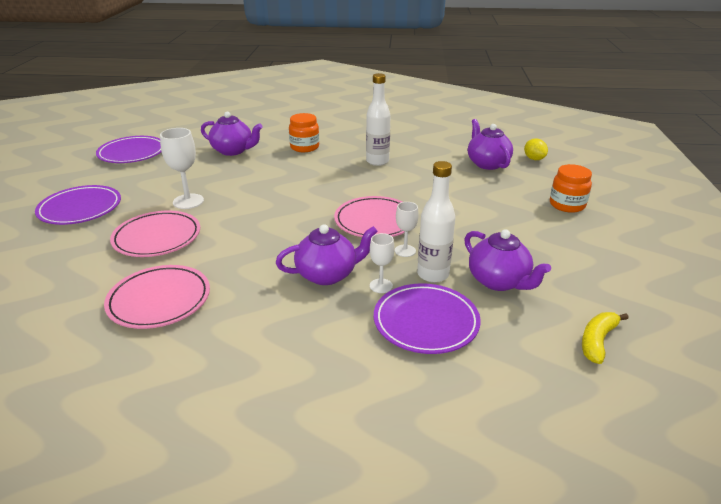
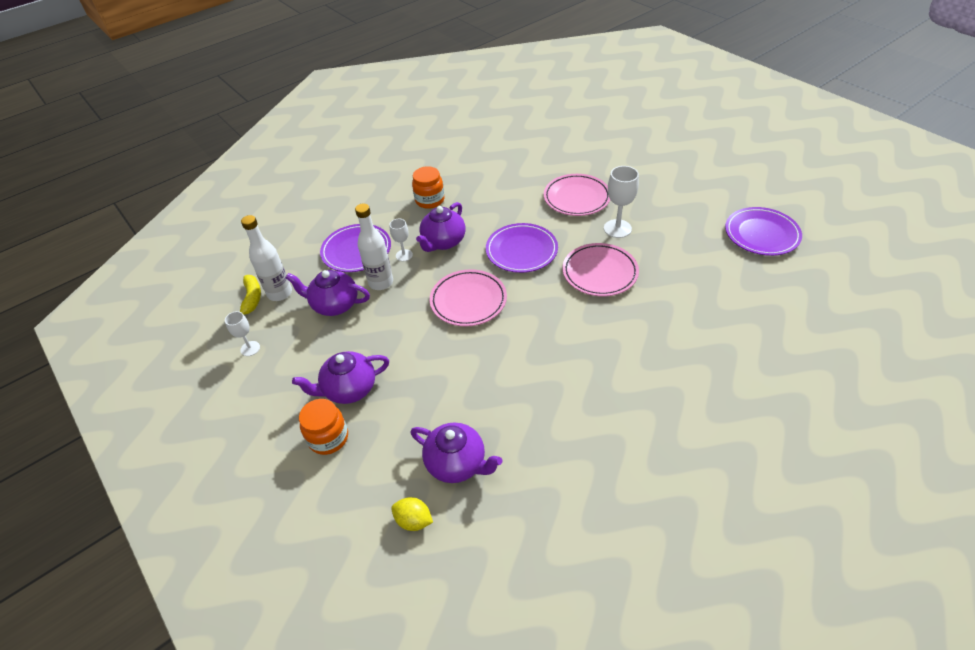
camera: 140 degrees right, 15 degrees up
purple plate [35,185,121,225] -> purple plate moved to [486,223,558,273]
pink plate [104,265,210,329] -> pink plate moved to [562,243,639,296]
purple teapot [201,112,263,156] -> purple teapot moved to [292,351,389,404]
orange jar [289,113,319,152] -> orange jar moved to [412,166,445,209]
white bottle [366,73,391,166] -> white bottle moved to [241,215,292,301]
white goblet [395,202,419,257] -> white goblet moved to [225,311,260,356]

